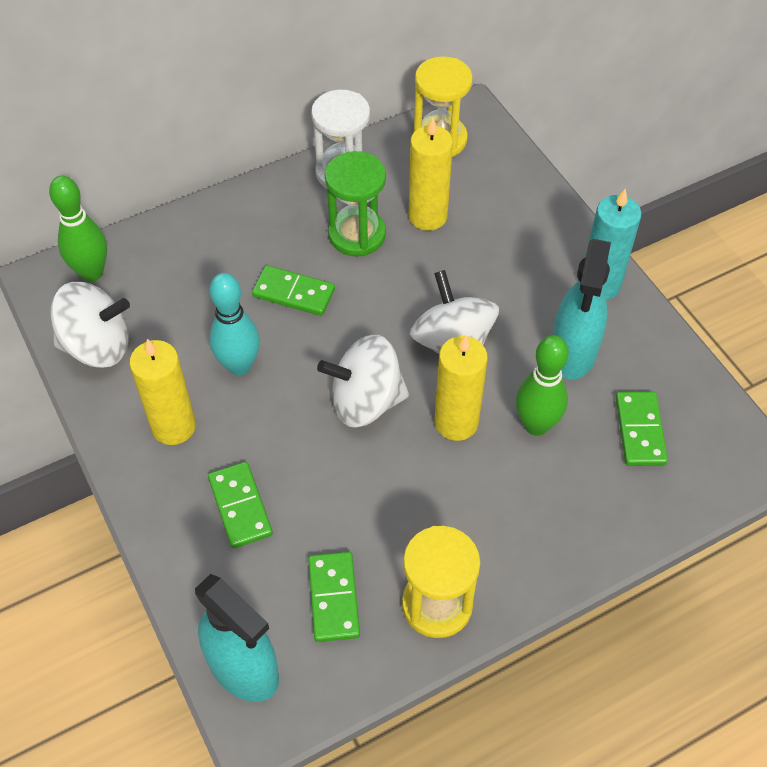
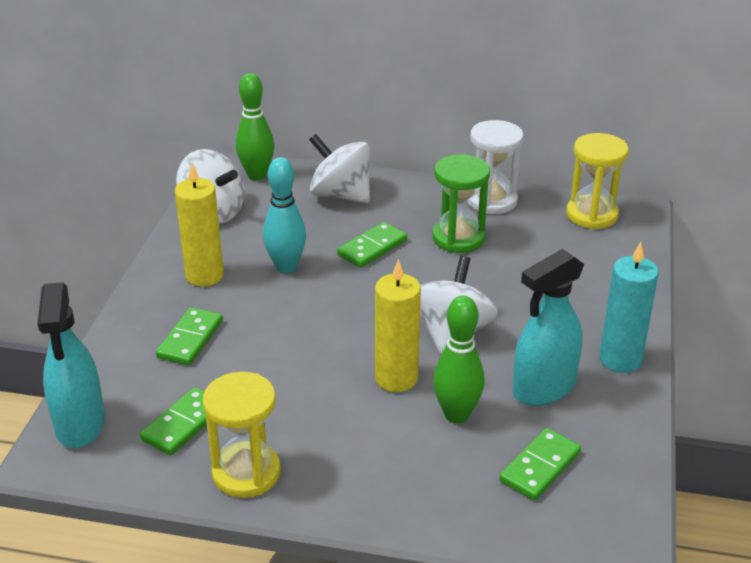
camera: 40 degrees right, 20 degrees down
green domino [252,265,335,316] -> green domino turned 75 degrees clockwise [337,222,407,268]
white spinning top [317,335,409,427] -> white spinning top moved to [309,134,370,203]
yellow candle [408,117,453,231] -> none

